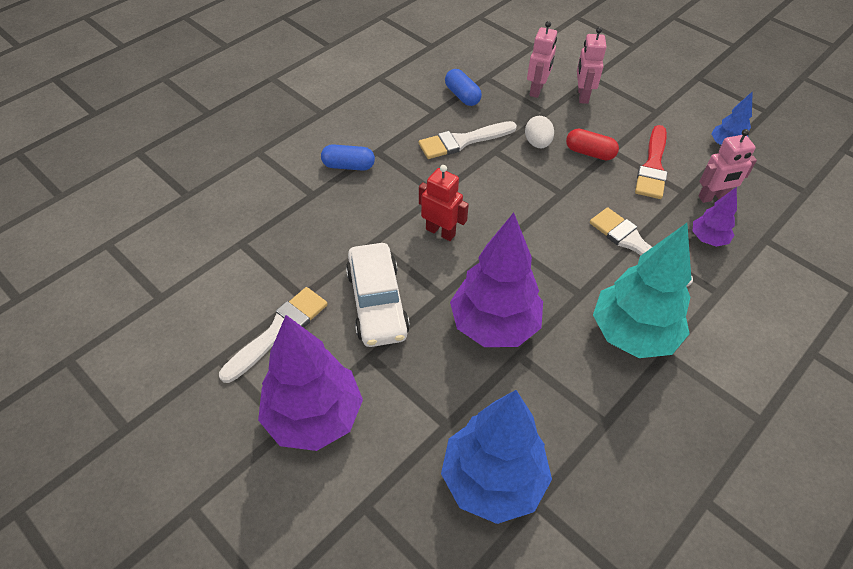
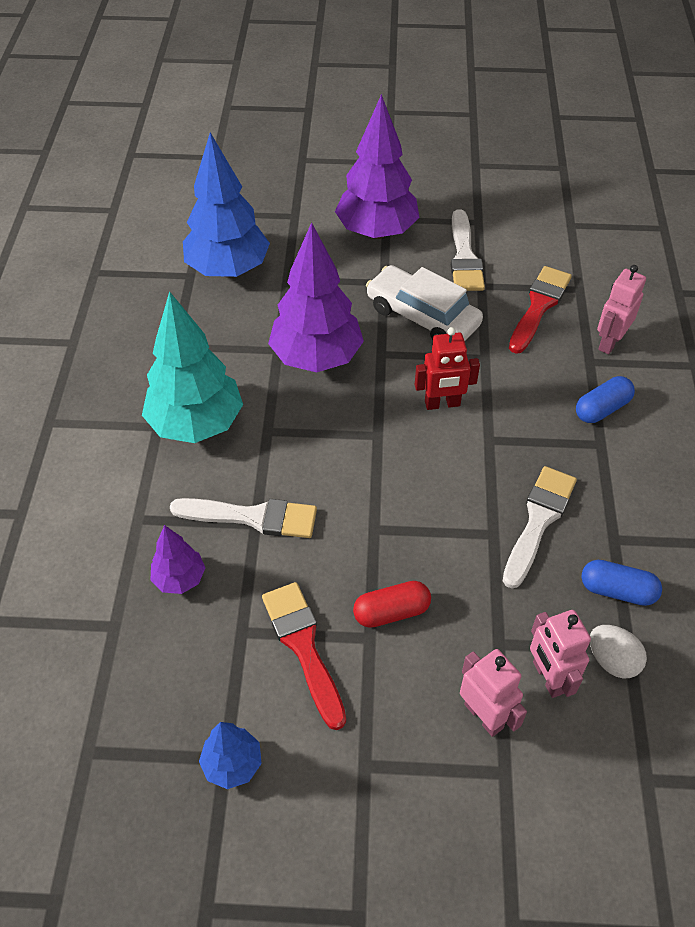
camera: 140 degrees right, 0 degrees up
white egg [525,116,554,148] -> white egg moved to [590,625,647,678]
pink robot [698,129,757,203] -> pink robot moved to [597,265,646,354]
none -> red brush [509,266,572,354]

